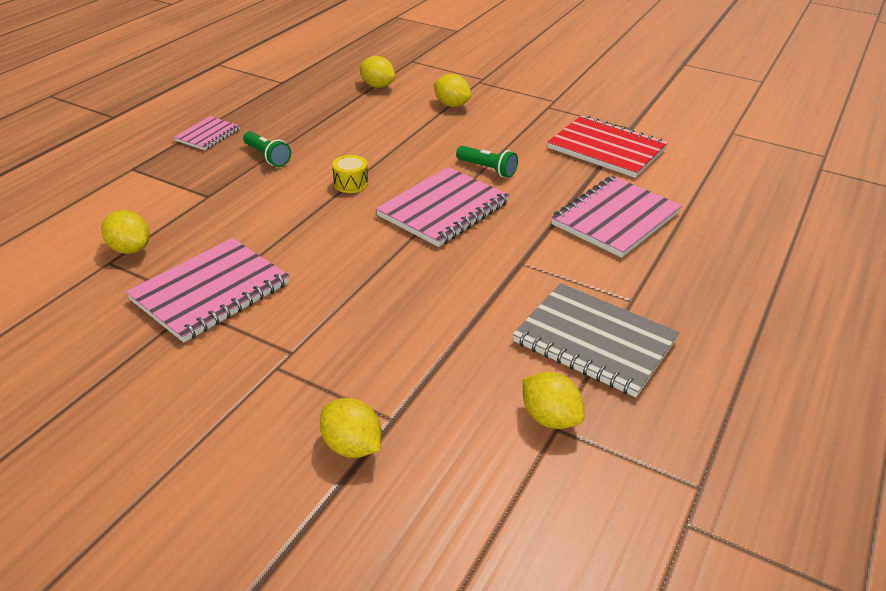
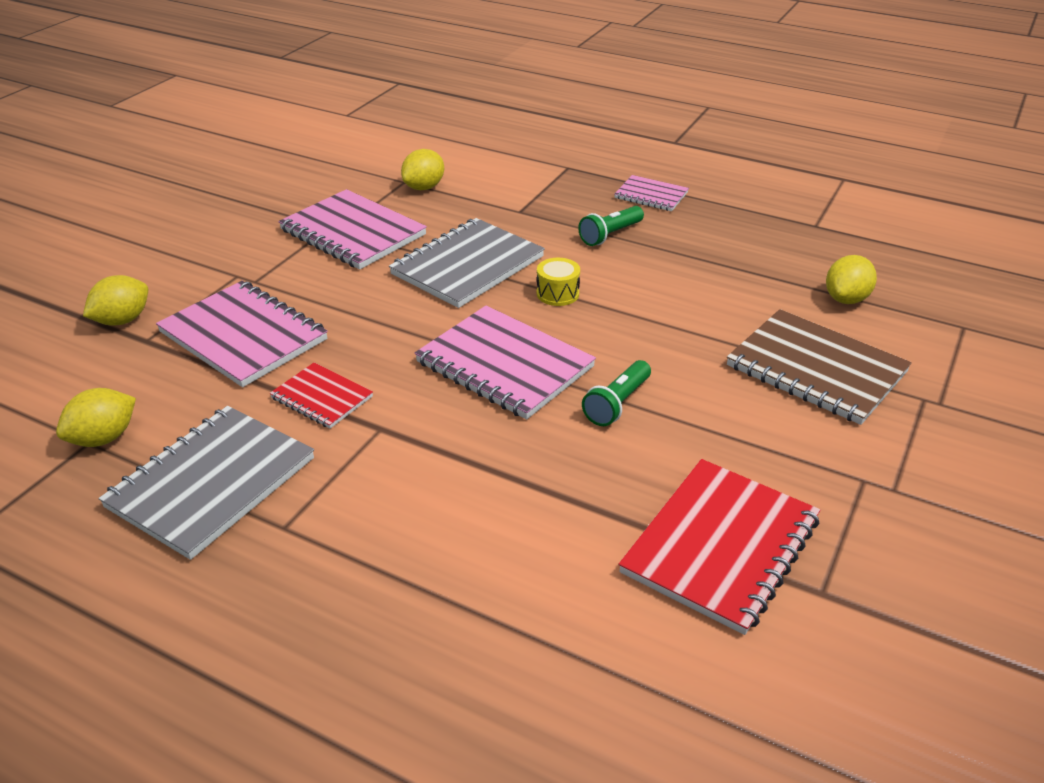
camera: 90 degrees right, 0 degrees up
yellow lemon [434,74,471,107] -> brown notebook [727,309,912,425]
pink notebook [551,176,682,258] -> pink notebook moved to [156,281,328,387]
none -> red notebook [270,363,373,429]
none -> grey notebook [389,218,545,308]

